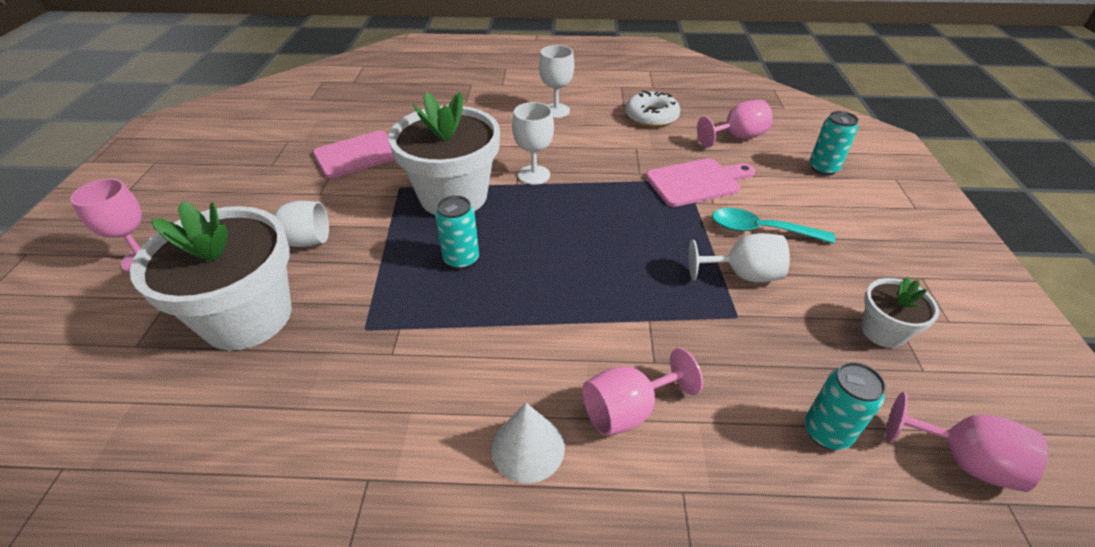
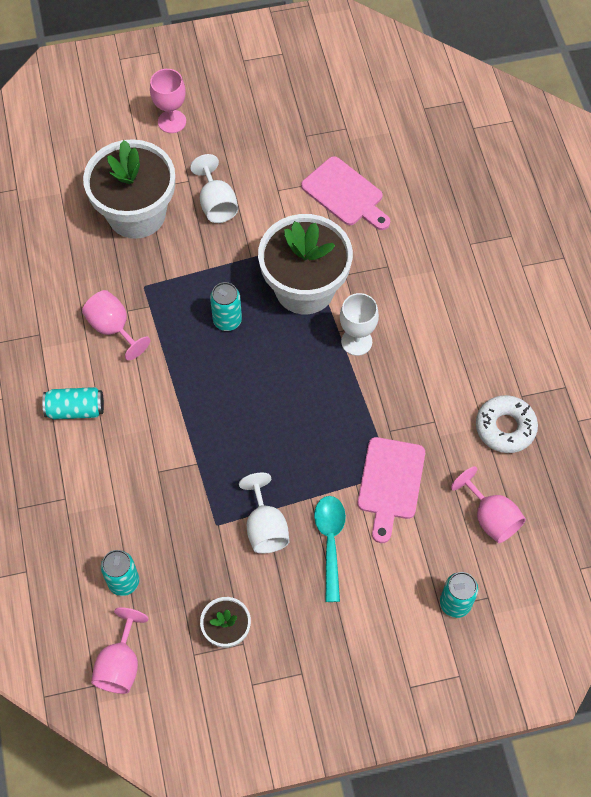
camera: 75 degrees right, 20 degrees up
white cone [491,403,565,483] -> turquoise can [42,387,104,420]
white goblet [539,45,574,118] -> none
pink goblet [582,348,703,436] -> pink goblet moved to [82,290,151,360]
pink cutting board [646,158,755,207] -> pink cutting board turned 45 degrees clockwise [358,437,425,543]

